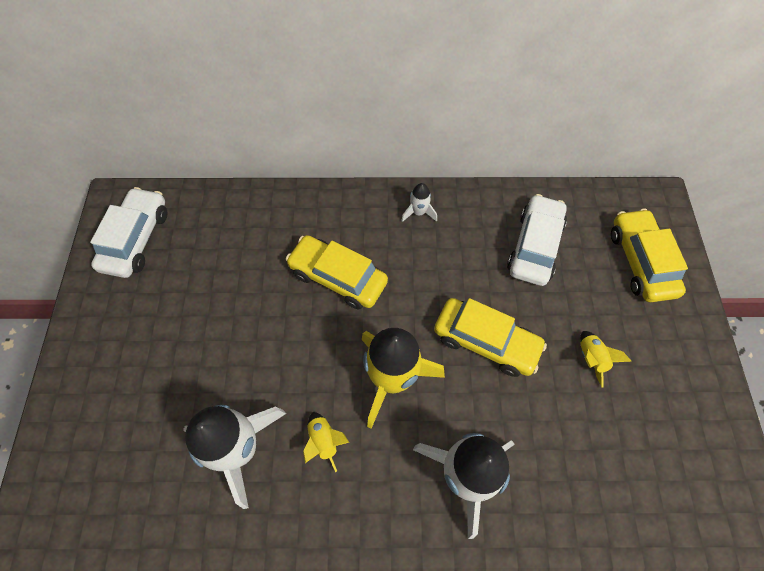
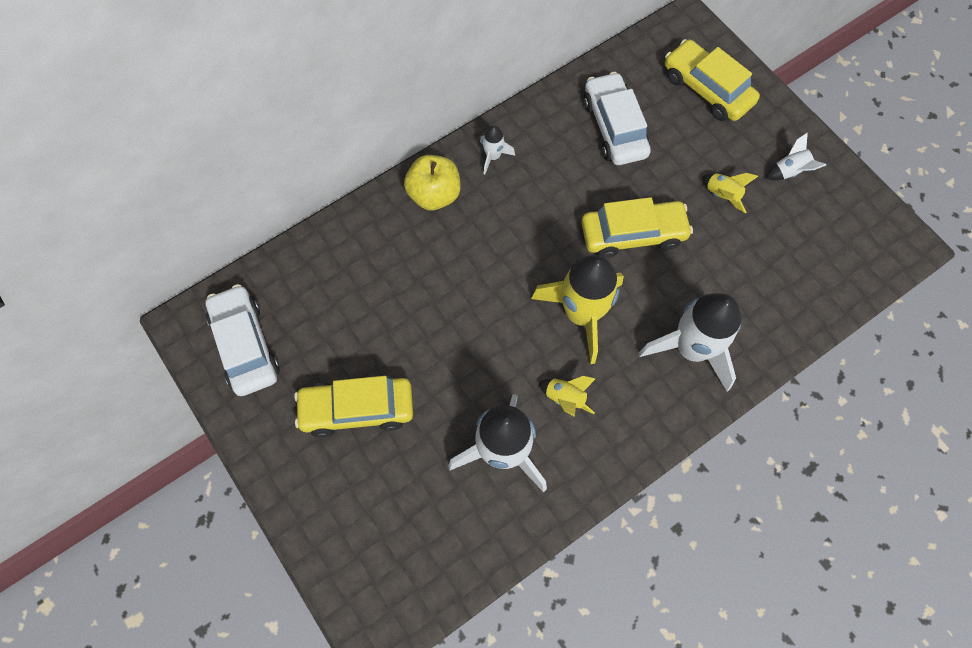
camera: 35 degrees left, 5 degrees up
yellow car [286,235,388,310] -> yellow car moved to [294,376,413,438]
none -> yellow apple [404,155,460,211]
none -> white rocket [766,132,826,180]

